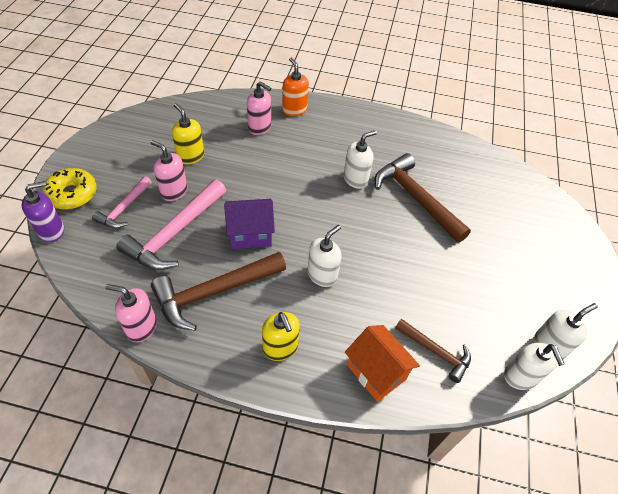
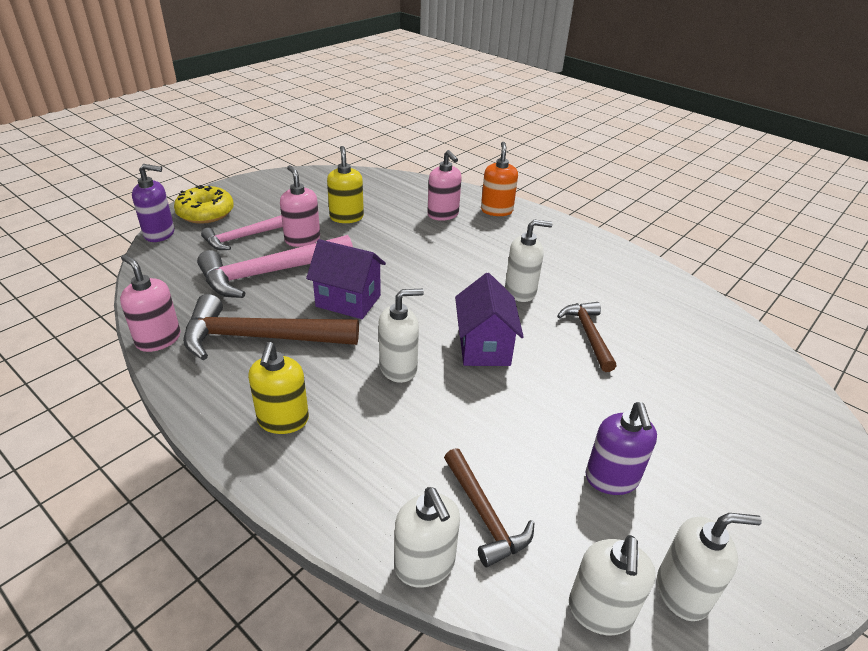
camera: 30 degrees right, 15 degrees down
orange house [345,325,420,402] -> none
brown hammer [375,153,471,243] -> brown hammer [557,302,617,372], size x0.58
none -> white soap dispenser [395,487,460,588]
none -> purple house [455,273,524,366]
none -> purple soap dispenser [586,402,657,495]

